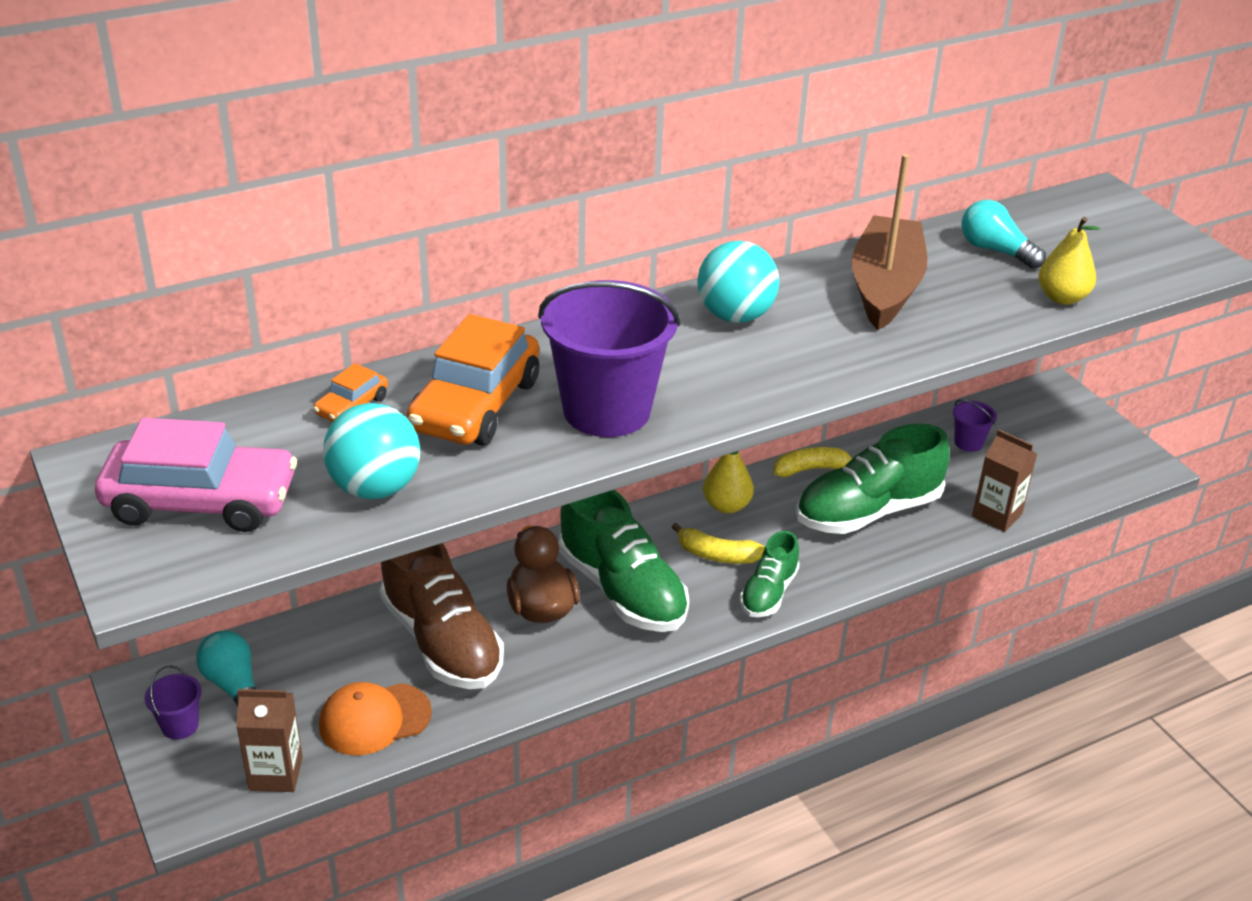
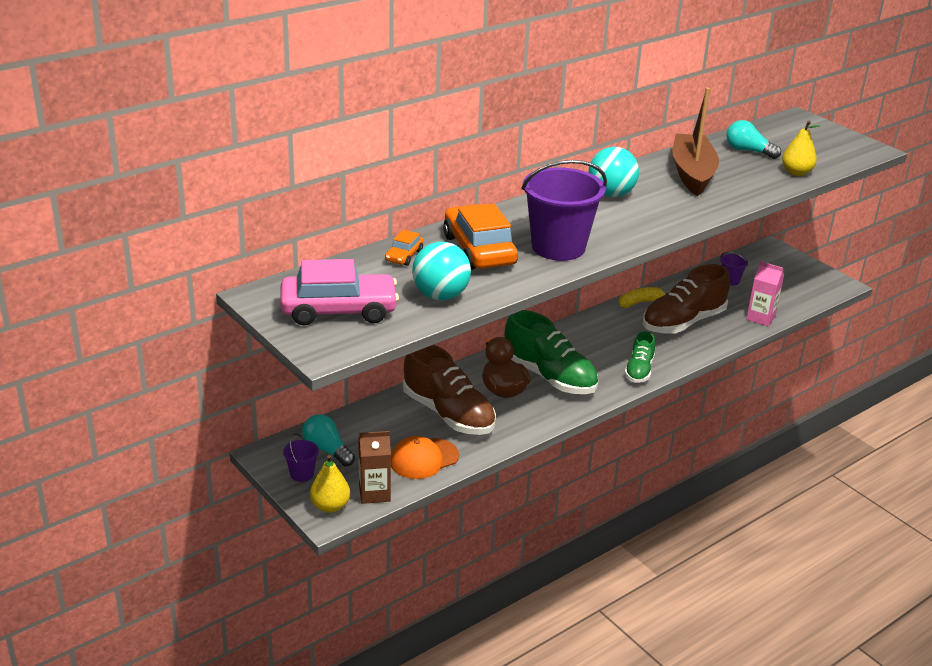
camera: 10 degrees left, 5 degrees down
orange car [407,314,539,445] -> orange car turned 150 degrees clockwise [443,203,518,270]
yellow banana [672,523,765,564] -> none
yellow pear [703,451,754,513] -> yellow pear moved to [310,455,350,513]
green shoe [796,423,949,534] -> brown shoe [643,264,730,334]
brown carton [972,429,1037,532] -> pink carton [746,261,784,326]

